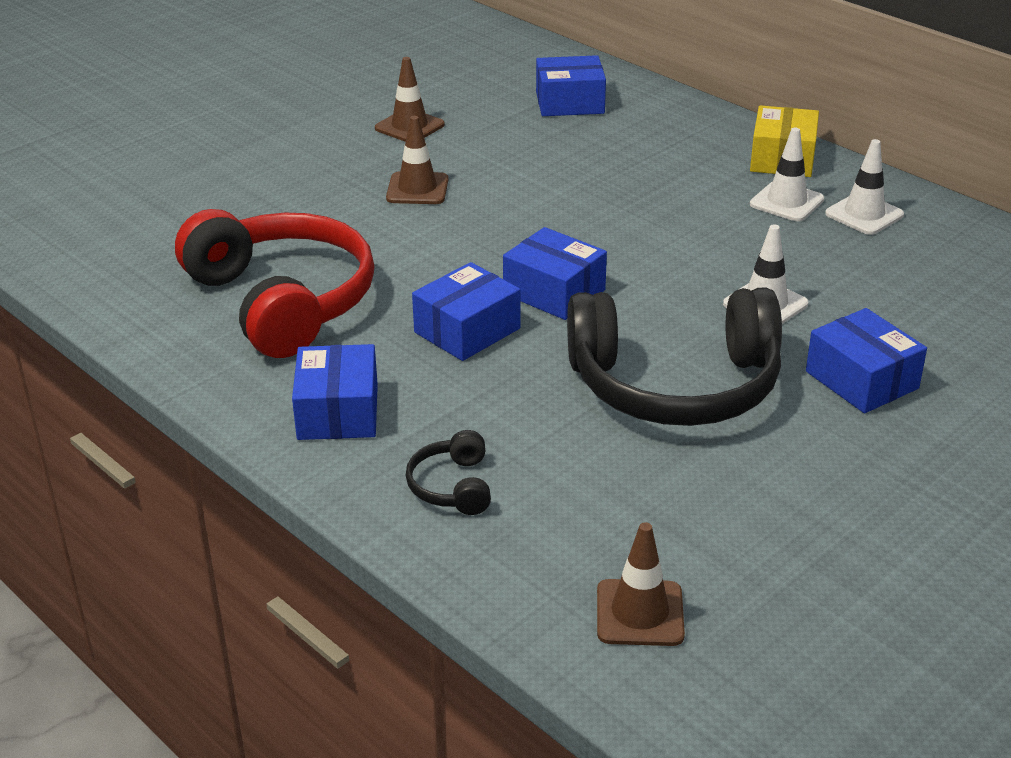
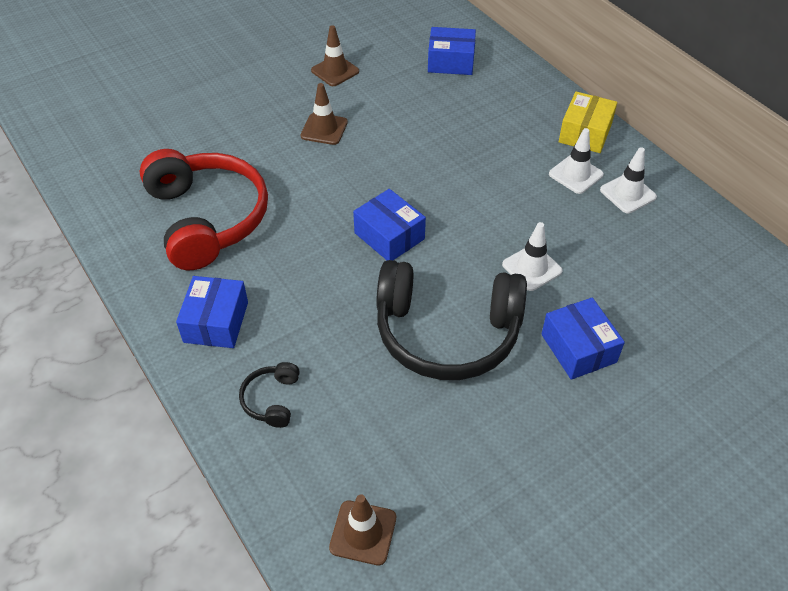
camera: 10 degrees right, 15 degrees up
blue box [412,262,520,361] -> none

